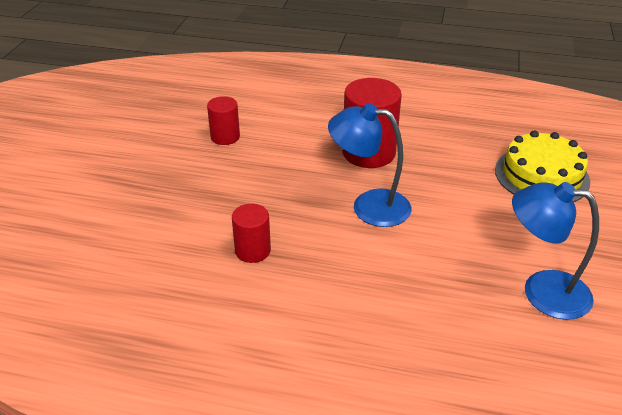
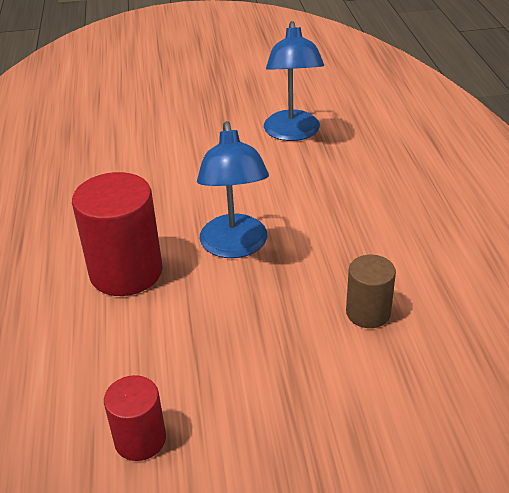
camera: 110 degrees left, 0 degrees up
red cylinder [232,204,271,263] -> brown cylinder [346,255,396,328]
yellow cake [495,130,590,202] -> none

